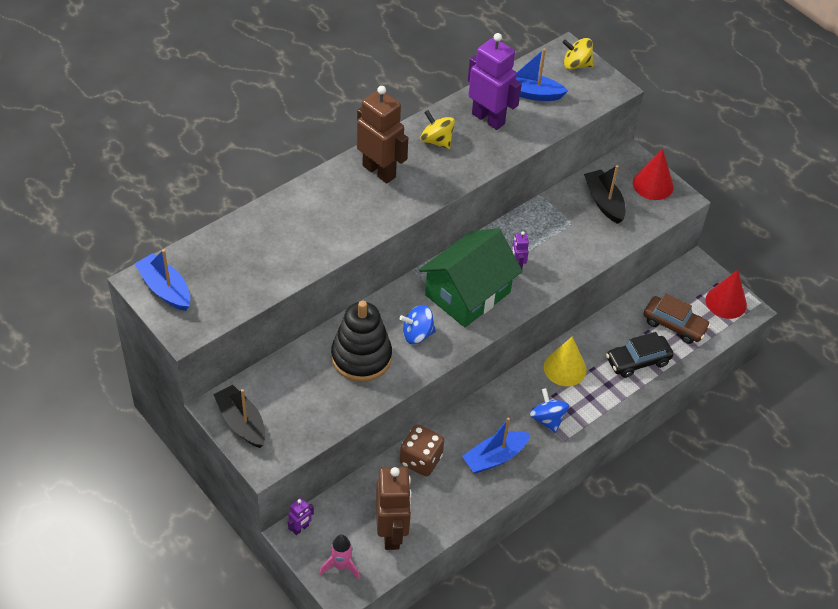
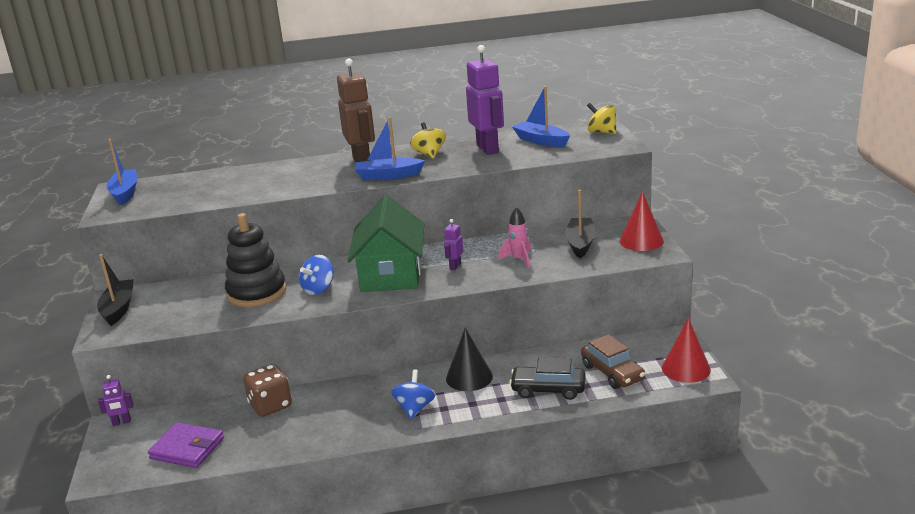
camera: 35 degrees right, 25 degrees down
pink rocket [320,534,360,580] -> pink rocket moved to [498,207,531,268]
brown robot [376,467,412,550] -> purple wallet [148,422,224,468]
blue spinning top [399,305,436,344] -> blue spinning top turned 75 degrees counterclockwise [299,255,333,295]
green house [419,228,522,327] -> green house turned 75 degrees counterclockwise [347,195,425,292]
blue boat [462,417,531,473] -> blue boat moved to [354,117,425,180]
yellow cone [544,337,587,386] -> black cone [446,328,493,391]

